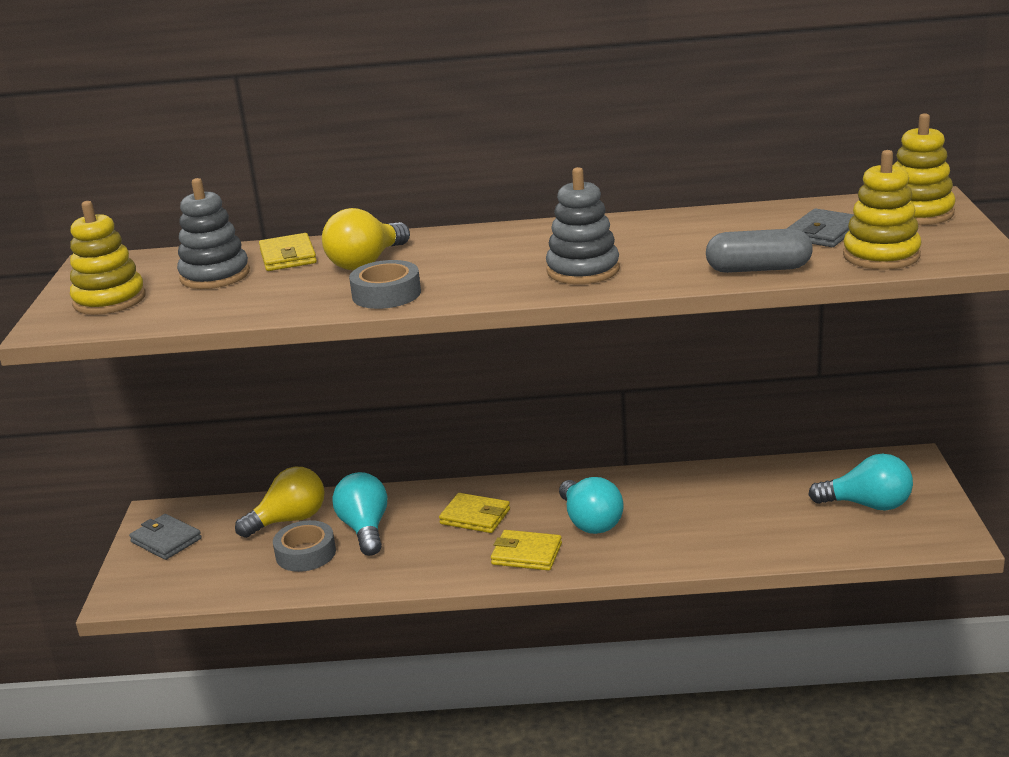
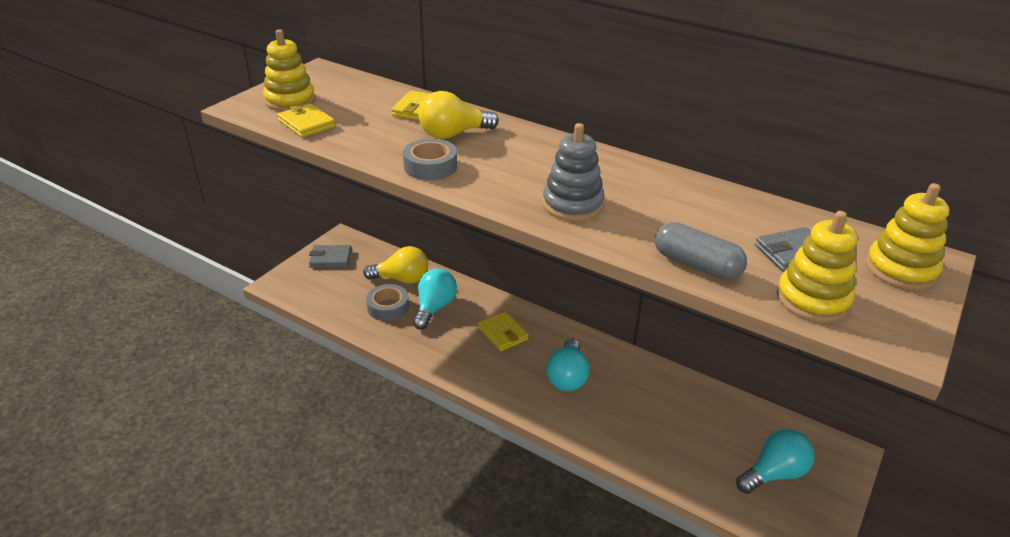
camera: 30 degrees right, 10 degrees up
grey wallet [129,514,202,560] -> grey wallet turned 75 degrees counterclockwise [309,245,352,268]
grey stacking toy [177,178,250,289] -> none
yellow wallet [491,530,562,571] -> yellow wallet moved to [277,103,335,138]
turquoise light bulb [808,454,913,510] -> turquoise light bulb turned 75 degrees counterclockwise [736,429,815,494]

